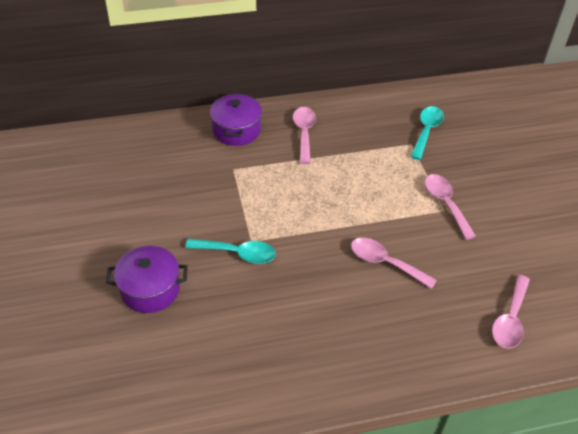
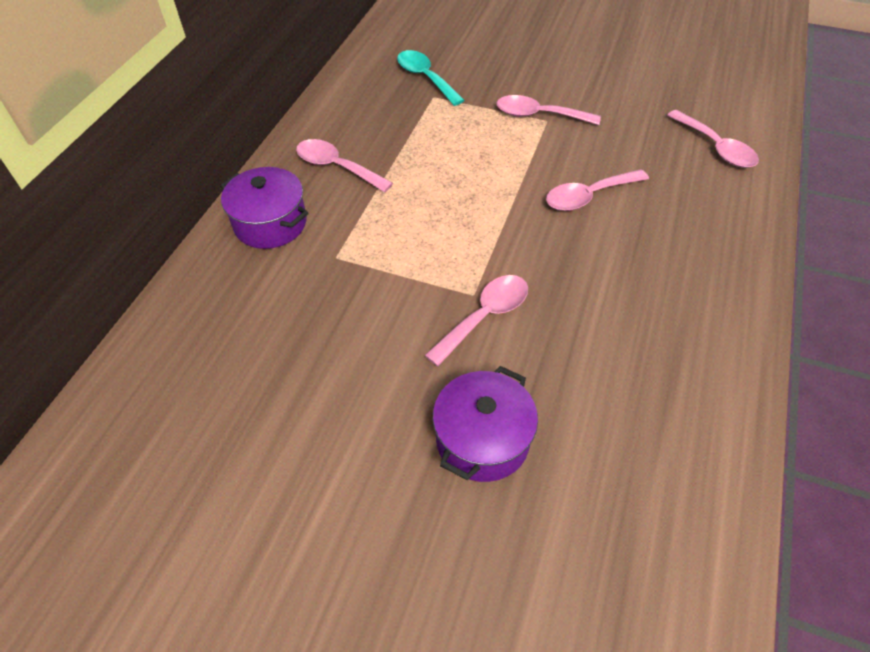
camera: 55 degrees left, 5 degrees up
turquoise spoon [185,239,276,264] -> pink spoon [425,275,528,366]

